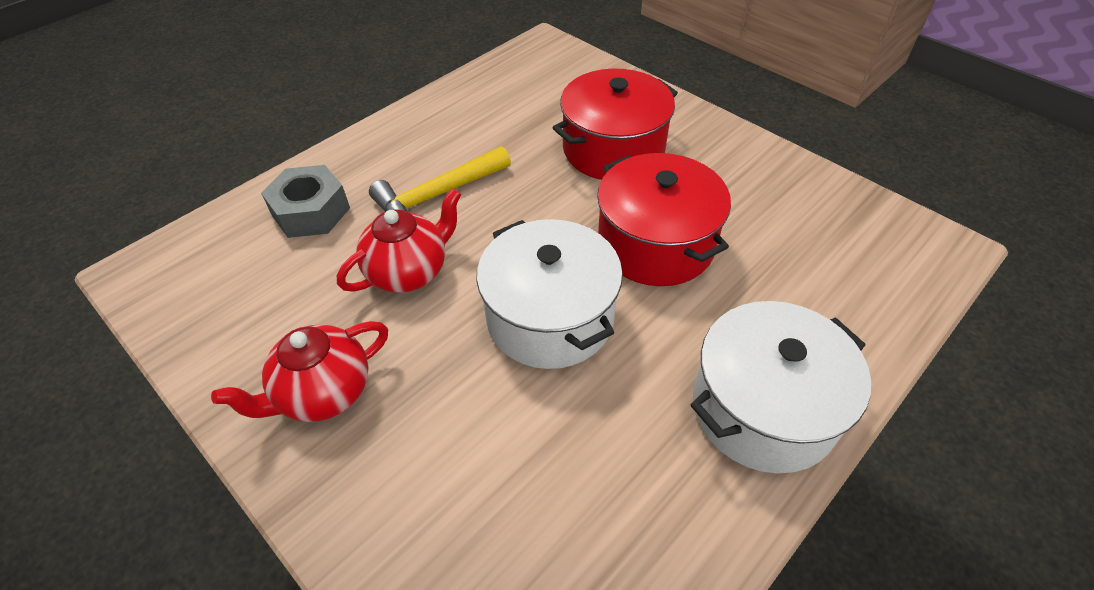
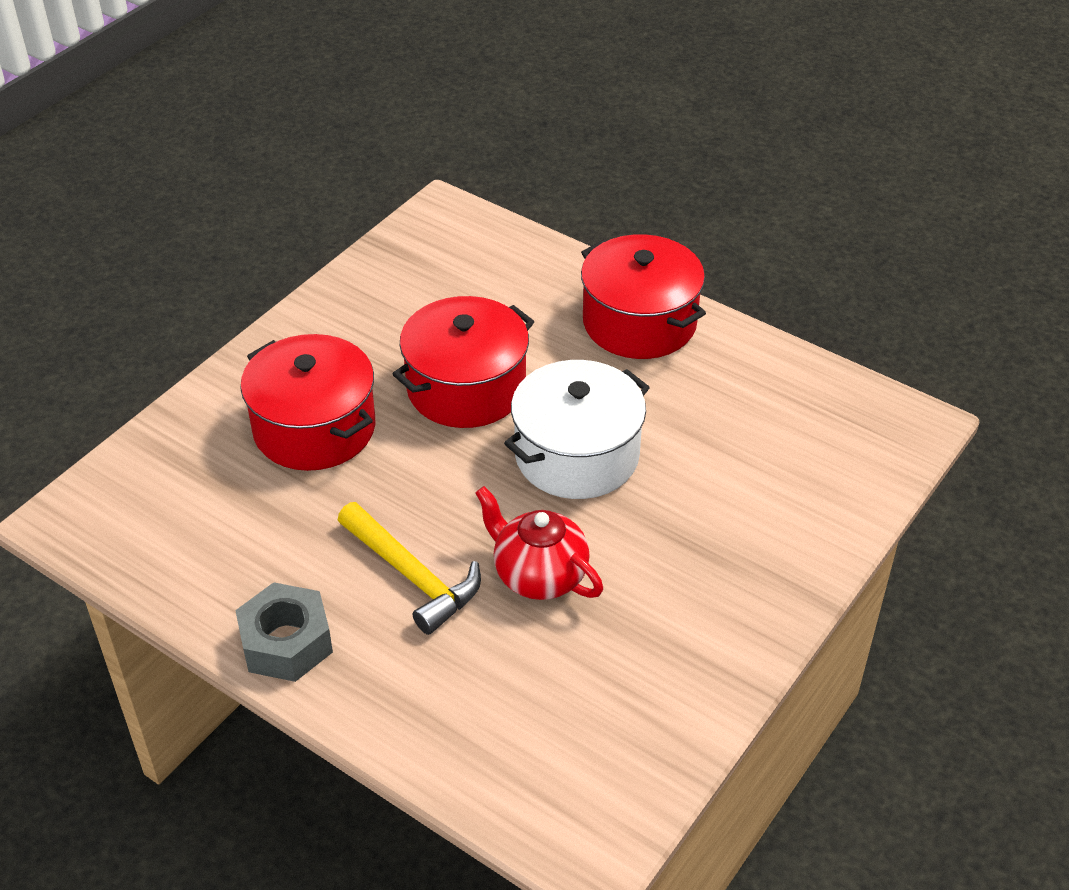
camera: 100 degrees left, 5 degrees down
red teapot [211,321,388,422] -> none
grey nut [261,165,350,238] -> grey nut moved to [235,582,333,682]
white pot [691,301,871,474] -> red pot [581,234,706,359]

